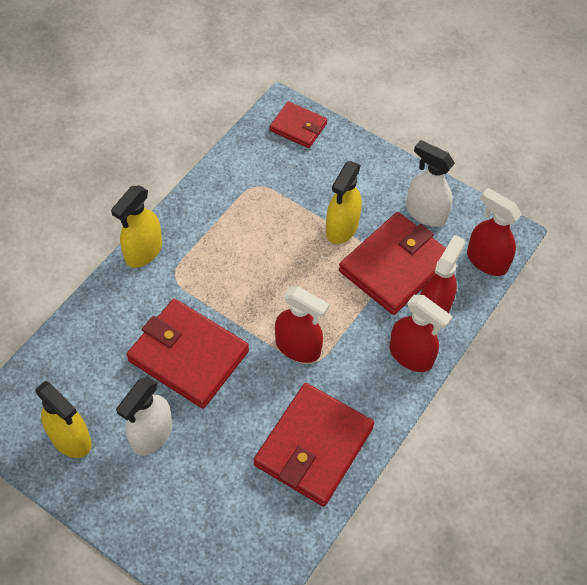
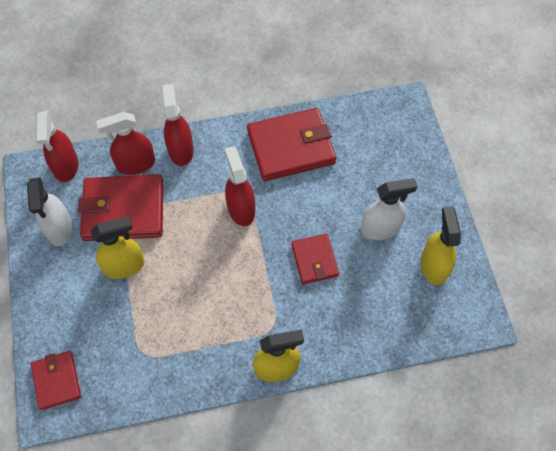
camera: 135 degrees left, 5 degrees up
red wallet [126,299,249,409] -> red wallet [291,234,339,284], size x0.56

